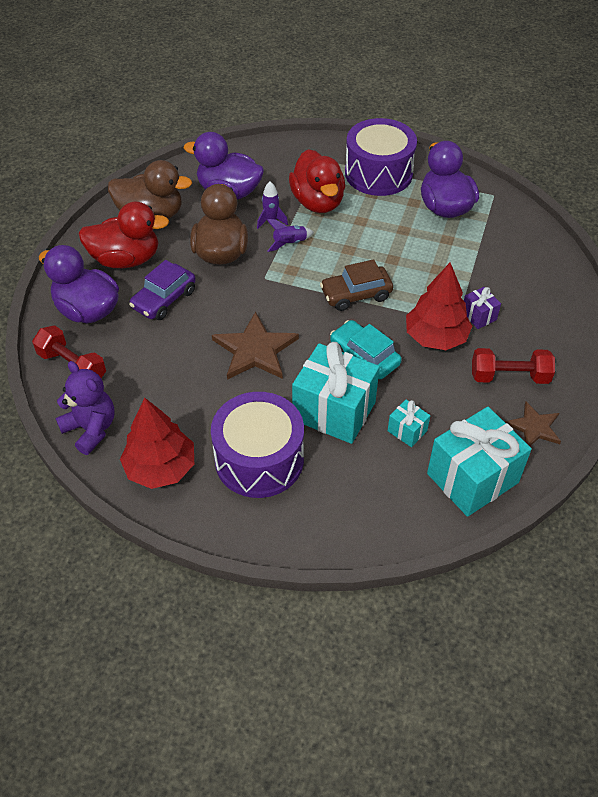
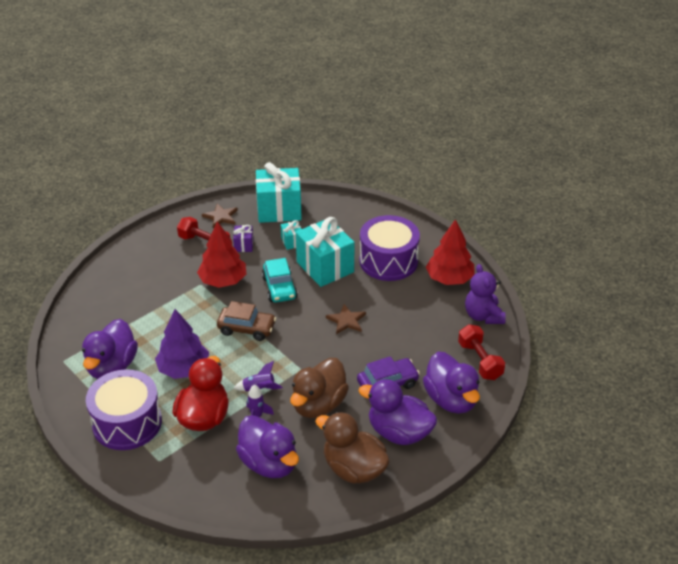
camera: 150 degrees left, 10 degrees down
red duck [79,202,169,268] -> purple duck [359,379,437,445]
brown star [212,311,299,380] -> brown star [326,304,366,334], size x0.61
purple gift [464,287,501,329] -> purple gift moved to [233,225,253,252]
none -> purple tree [155,309,209,379]

